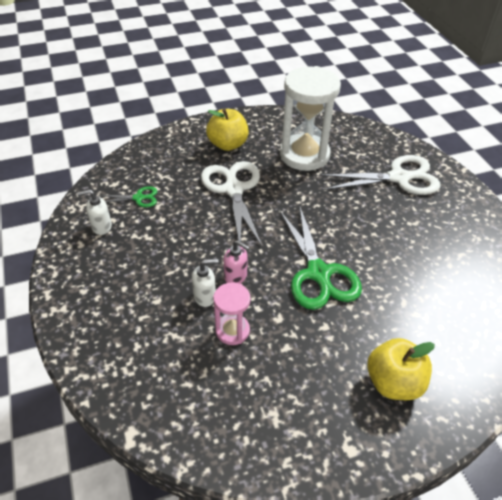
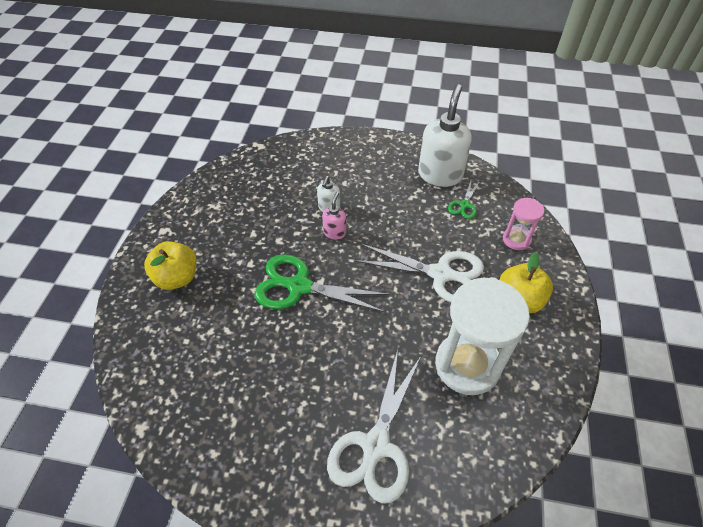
camera: 120 degrees right, 5 degrees up
white soap dispenser [77,189,112,235] -> white soap dispenser [418,84,472,187], size x2.11
pink hourglass [213,282,251,345] -> pink hourglass moved to [503,198,544,250]
pink soap dispenser [224,240,250,284] -> pink soap dispenser turned 135 degrees clockwise [322,192,346,239]

